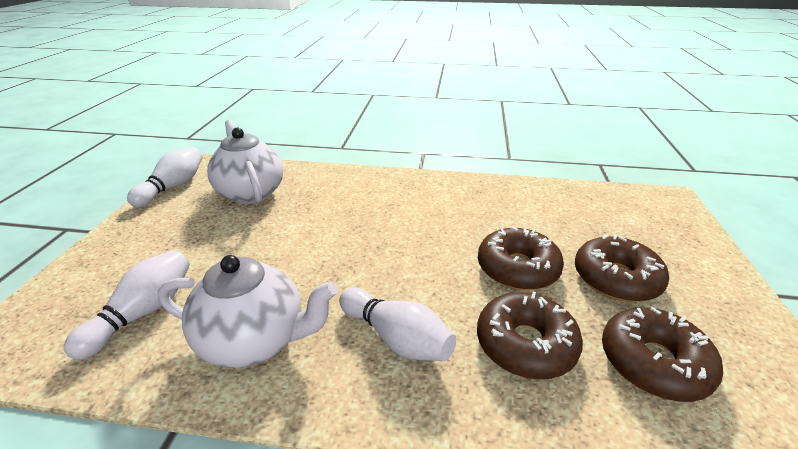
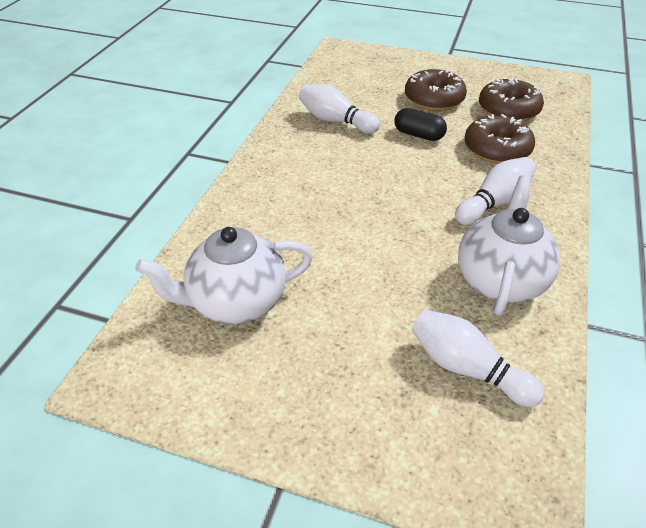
camera: 80 degrees left, 10 degrees up
white bowling pin [127,147,203,207] -> white bowling pin moved to [299,84,380,134]
brown donut [478,226,564,290] -> black capsule [394,108,447,141]

